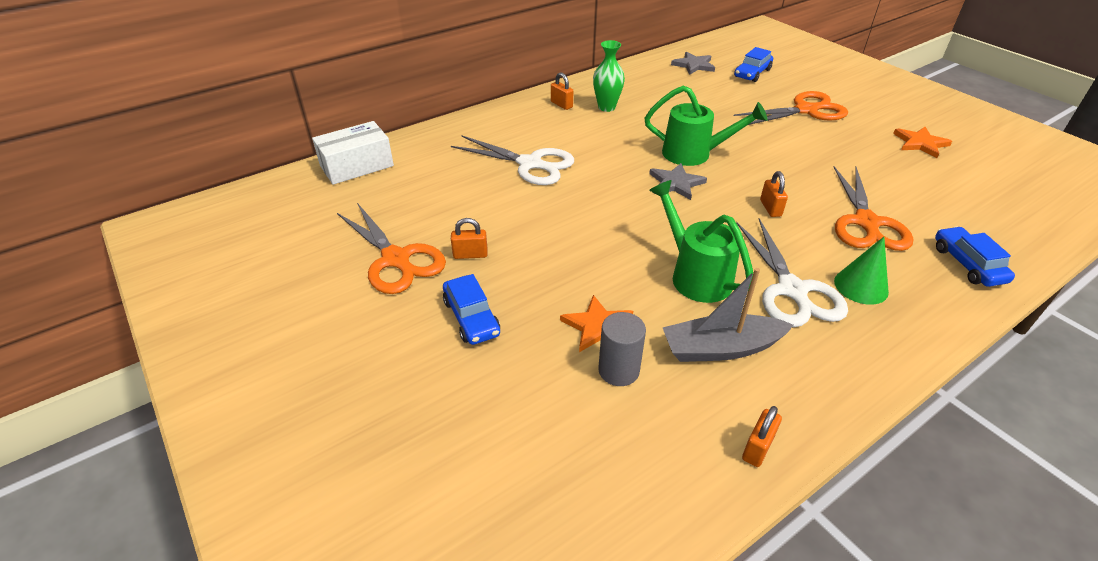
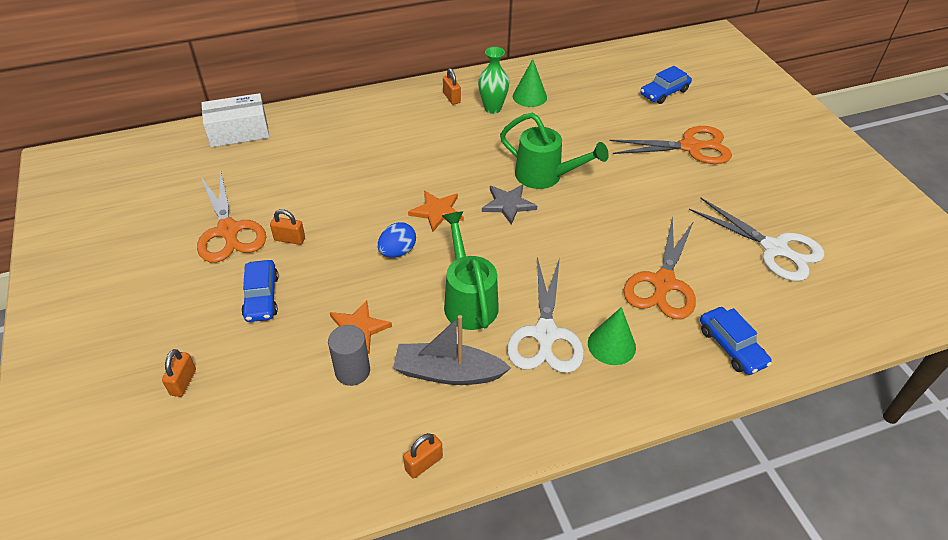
camera: 15 degrees right, 5 degrees up
white scissors [451,135,574,185] -> white scissors moved to [689,198,824,281]
grey star [671,52,715,75] -> none
orange padlock [760,171,788,217] -> orange padlock moved to [162,349,196,397]
orange star [893,127,952,158] -> orange star moved to [408,191,464,232]
blue car [935,226,1015,287] -> blue car turned 150 degrees clockwise [700,307,772,375]
none -> blue egg [378,222,416,258]
none -> green cone [513,59,547,107]

